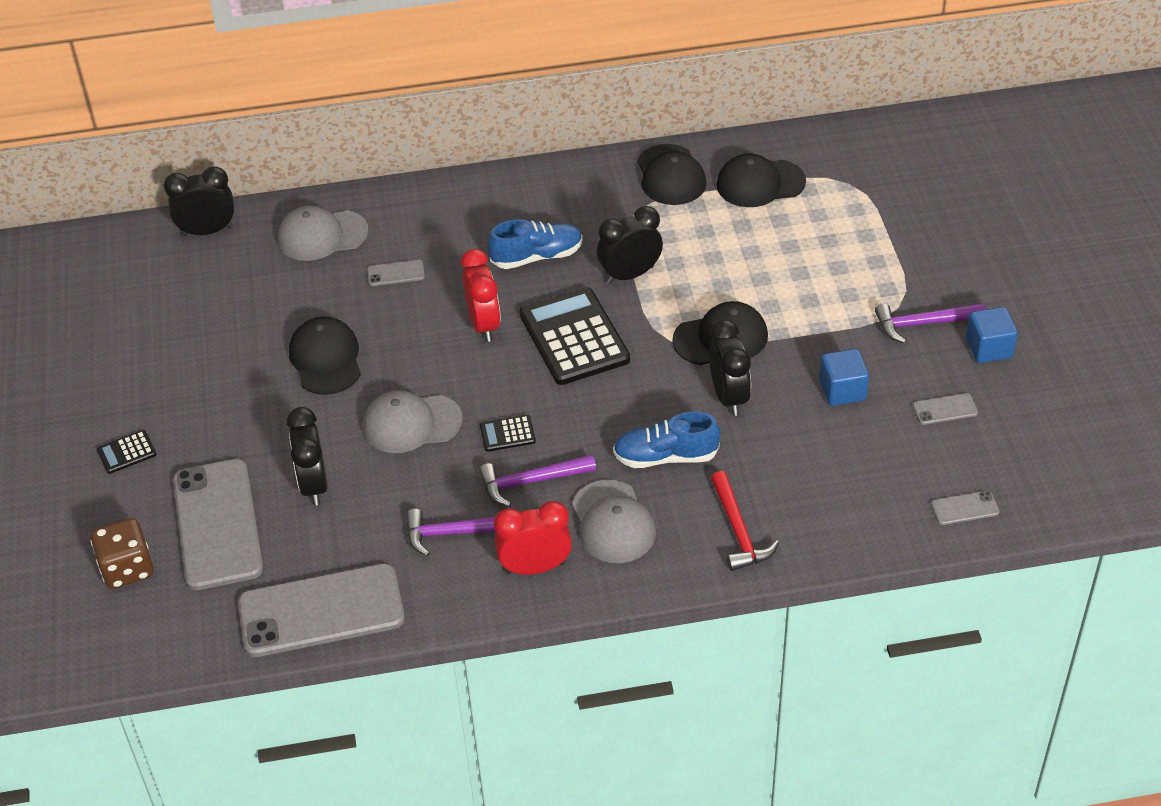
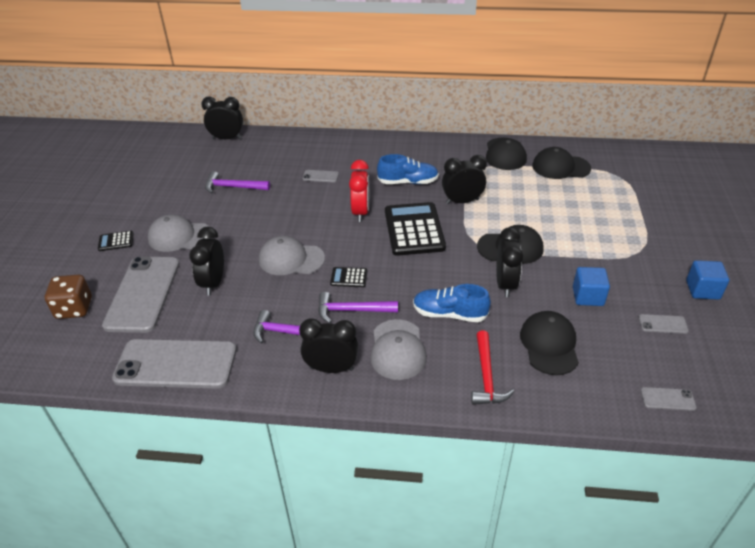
camera: 15 degrees right, 5 degrees down
grey cap [278,206,368,261] -> grey cap moved to [148,214,211,252]
black cap [289,317,361,395] -> black cap moved to [520,311,579,375]
red clock [494,501,572,575] -> black clock [299,318,358,373]
purple hammer [875,303,986,344] -> purple hammer moved to [205,171,270,194]

